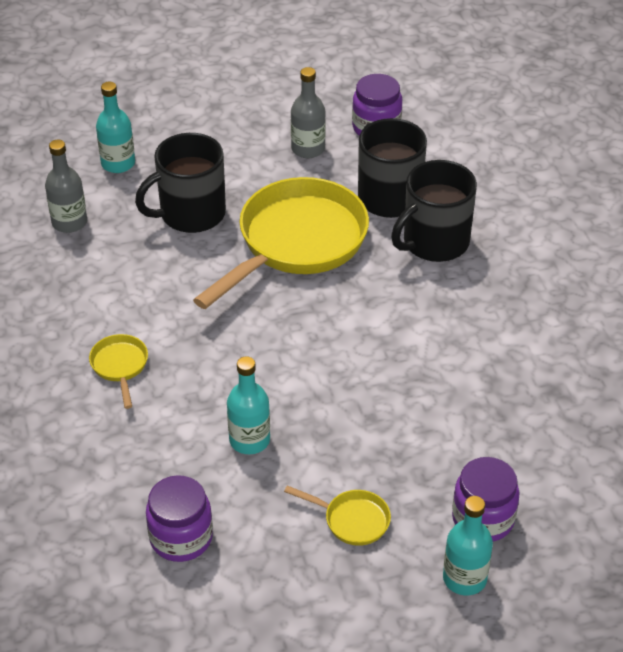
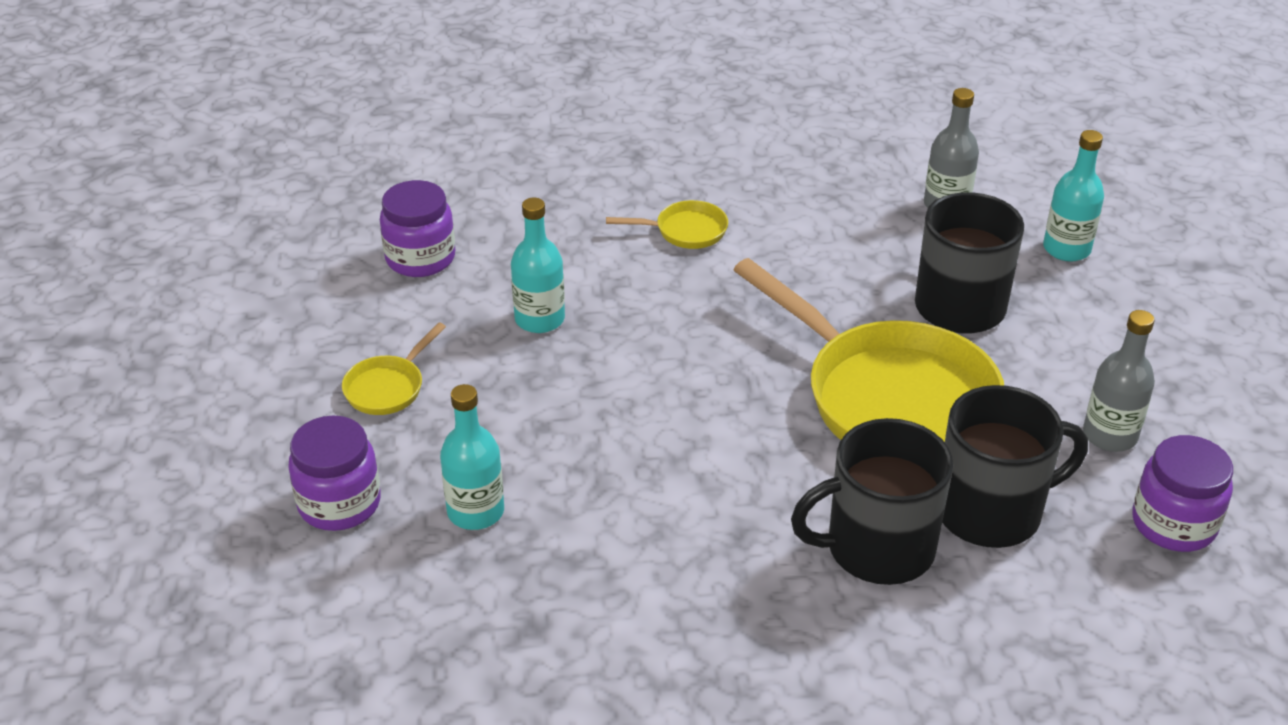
camera: 100 degrees right, 5 degrees down
black mug [391,160,477,262] -> black mug turned 75 degrees counterclockwise [791,418,953,585]
turquoise bottle [443,496,493,595] -> turquoise bottle moved to [440,384,504,530]

